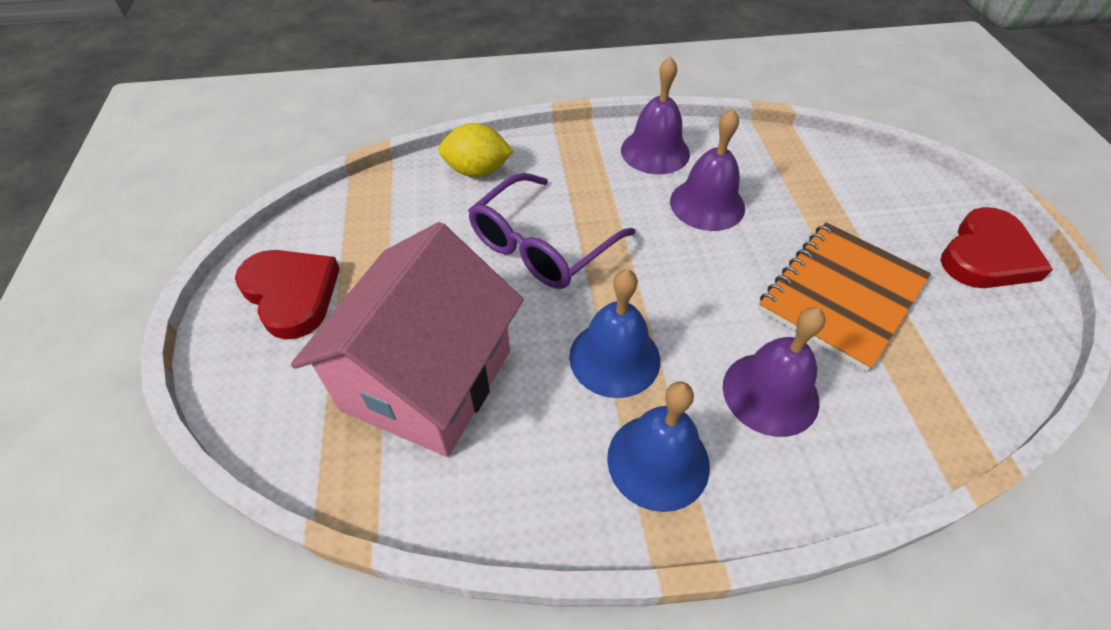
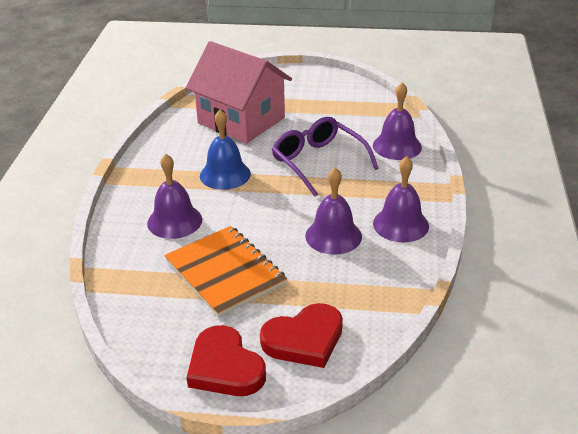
camera: 105 degrees right, 15 degrees down
red heart [235,250,340,339] -> red heart moved to [260,303,343,368]
yellow lemon [438,123,514,177] -> purple bell [373,83,422,160]
blue bell [607,381,710,512] -> none

